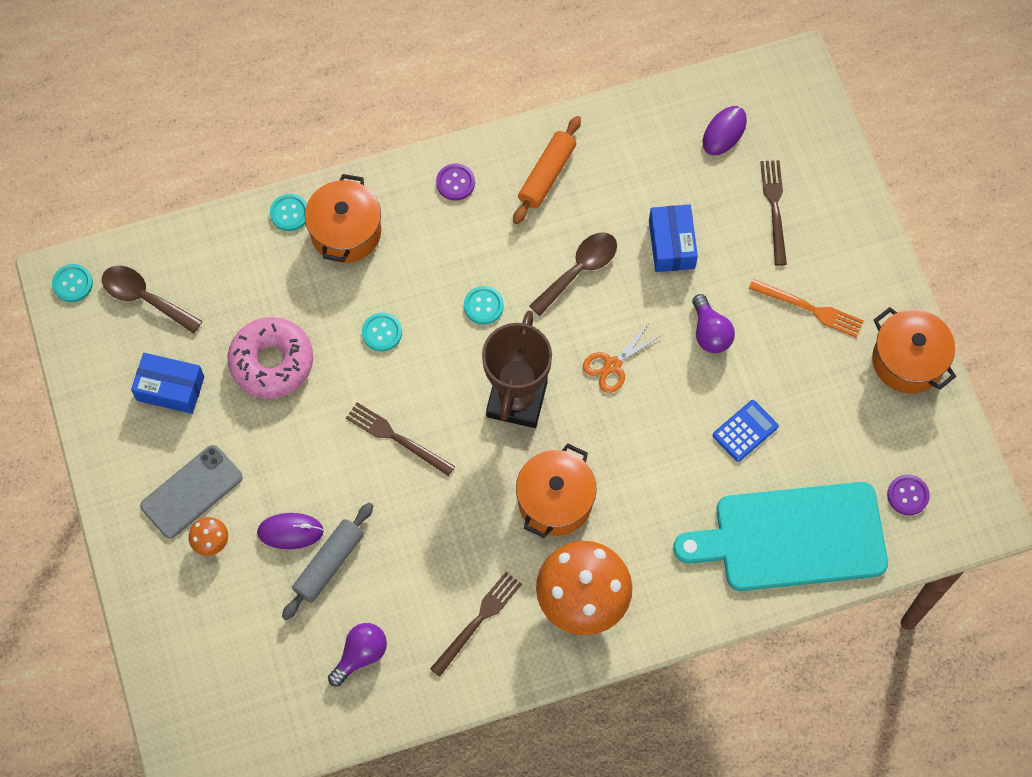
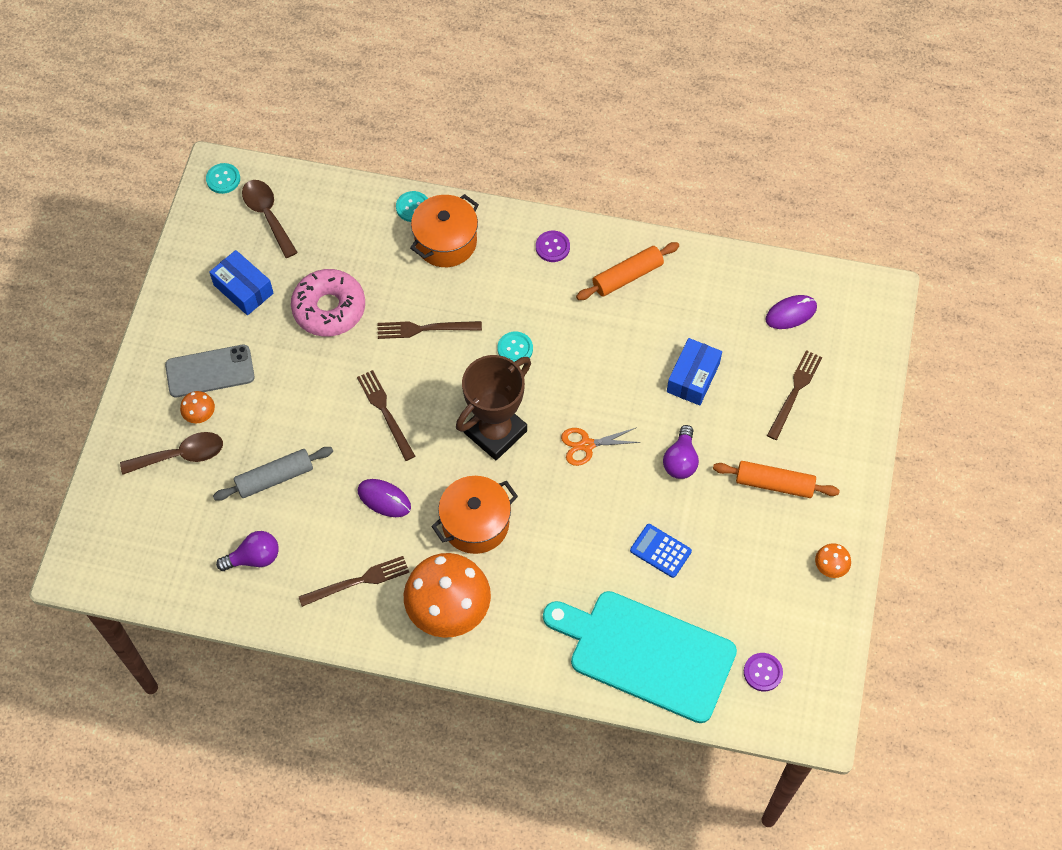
camera: 30 degrees right, 5 degrees down
purple mouse [257,513,324,549] -> purple mouse moved to [357,479,411,517]
turquoise button [362,313,402,351] -> brown fork [377,321,482,339]
brown spoon [529,232,617,316] -> brown spoon moved to [120,432,223,475]
blue calculator [712,400,779,462] -> blue calculator turned 135 degrees counterclockwise [630,524,692,578]
orange fork [749,279,864,338] -> orange rolling pin [713,461,840,498]
orange pot [872,307,956,393] -> orange mushroom [815,543,851,578]

